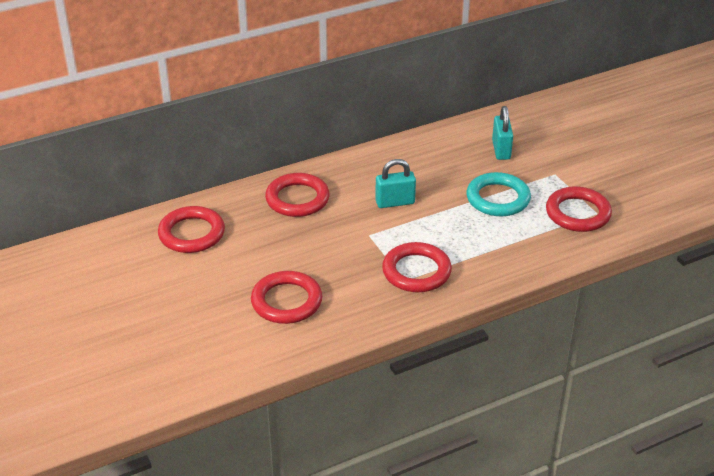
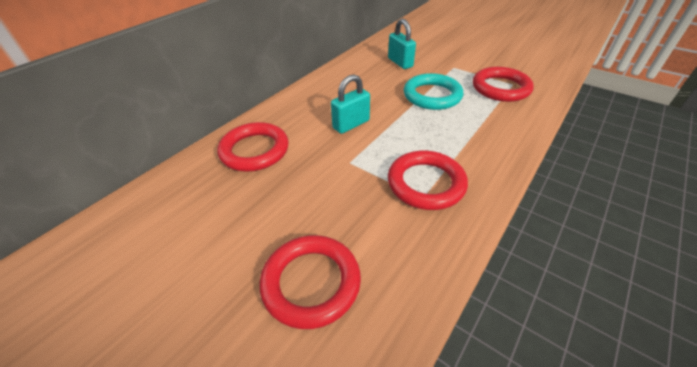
camera: 25 degrees left, 5 degrees up
red ring [158,206,225,253] -> none

